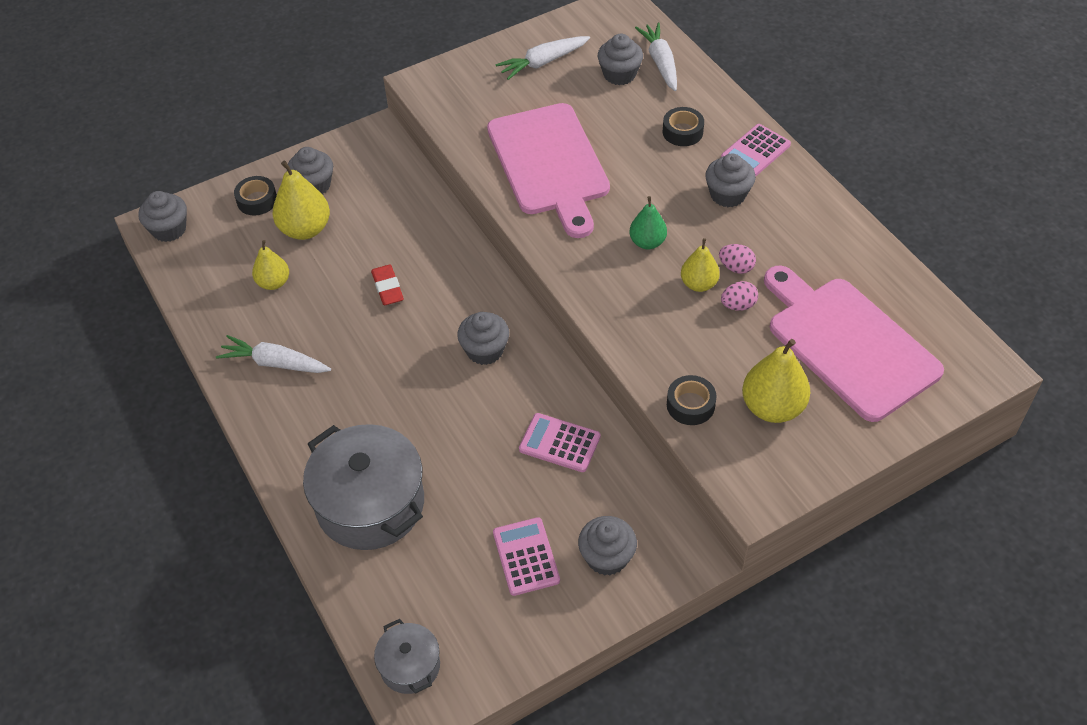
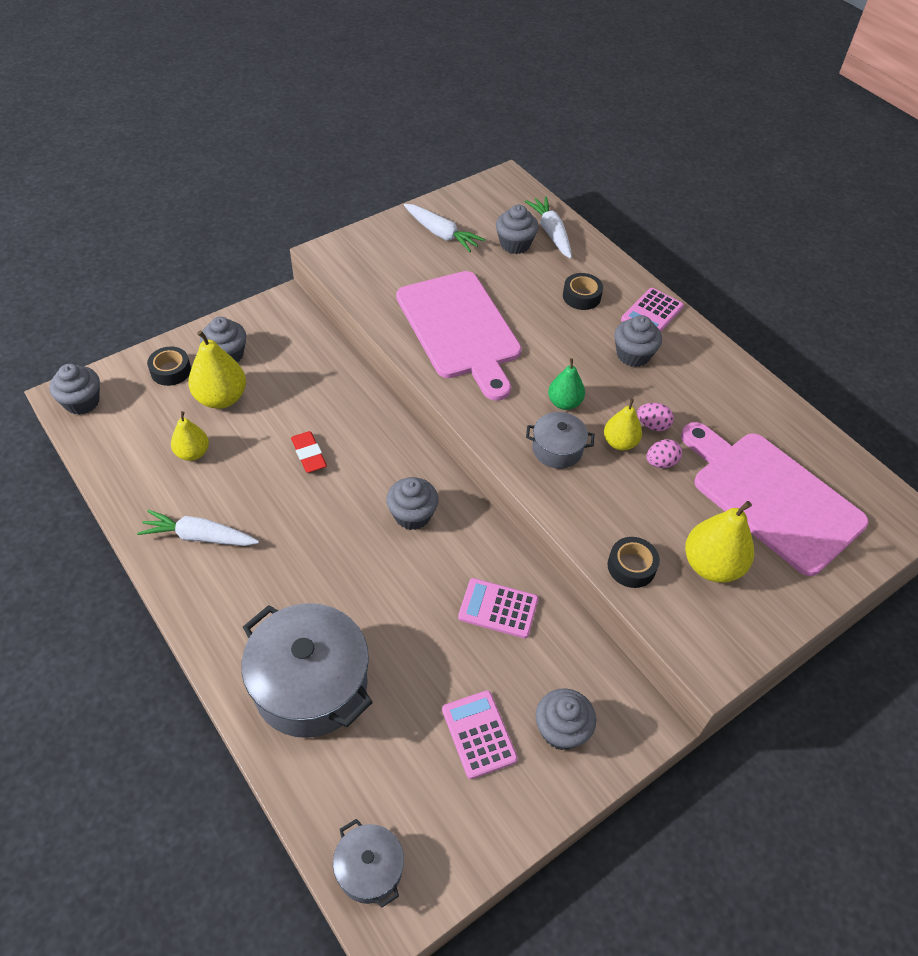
camera: 10 degrees left, 0 degrees up
white carrot [495,36,590,80] -> white carrot turned 105 degrees counterclockwise [404,204,485,252]
none -> grey pot [526,412,594,469]

